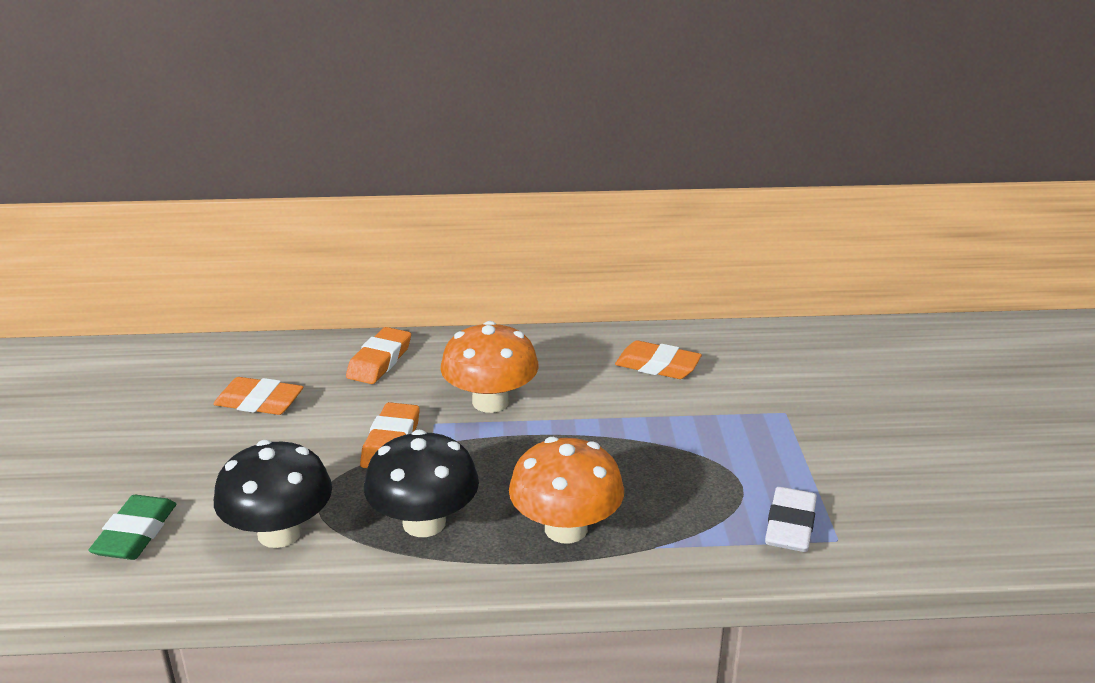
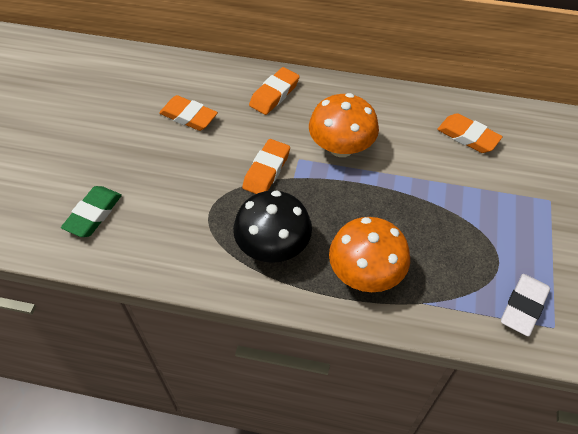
camera: 15 degrees right, 25 degrees up
black mushroom [214,440,332,548] -> none

